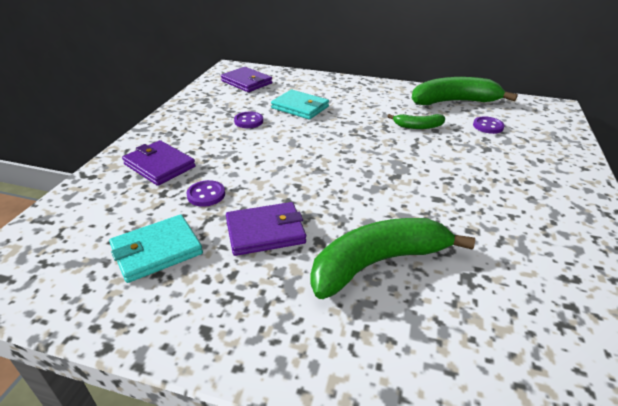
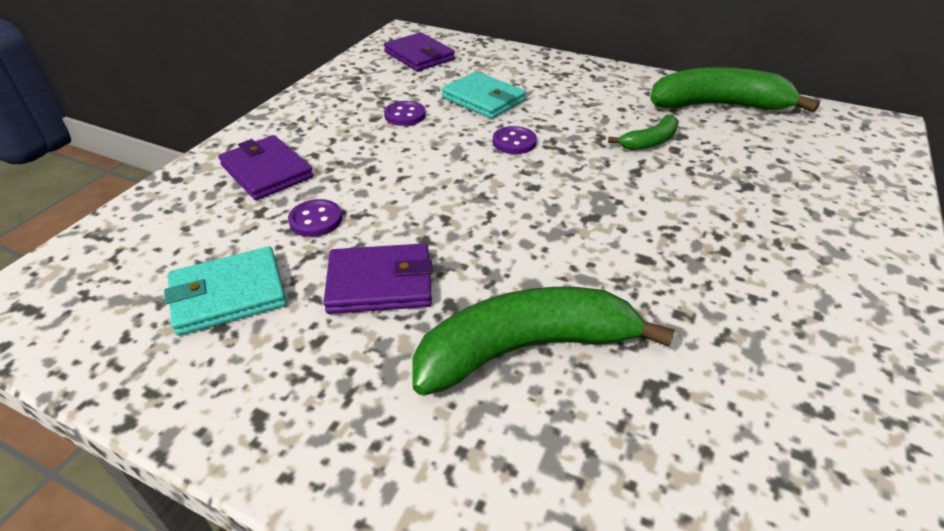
camera: 10 degrees right, 5 degrees up
green banana [387,114,445,129] -> green banana turned 45 degrees counterclockwise [608,114,679,150]
purple button [473,116,505,134] -> purple button moved to [493,126,537,154]

